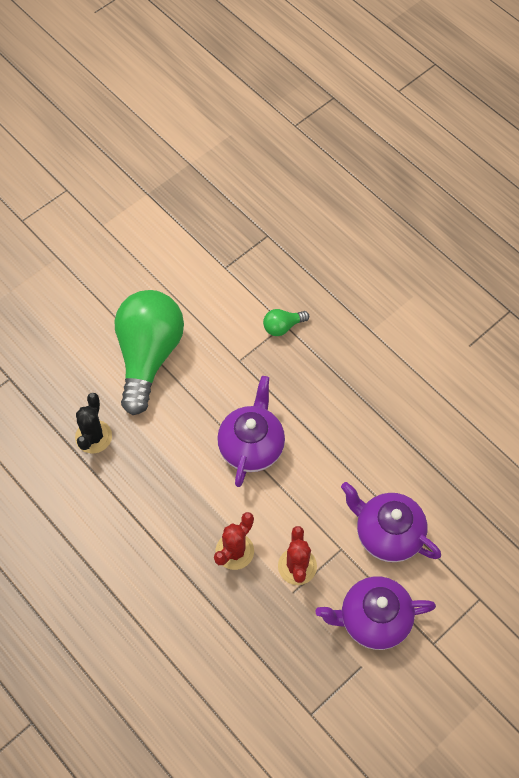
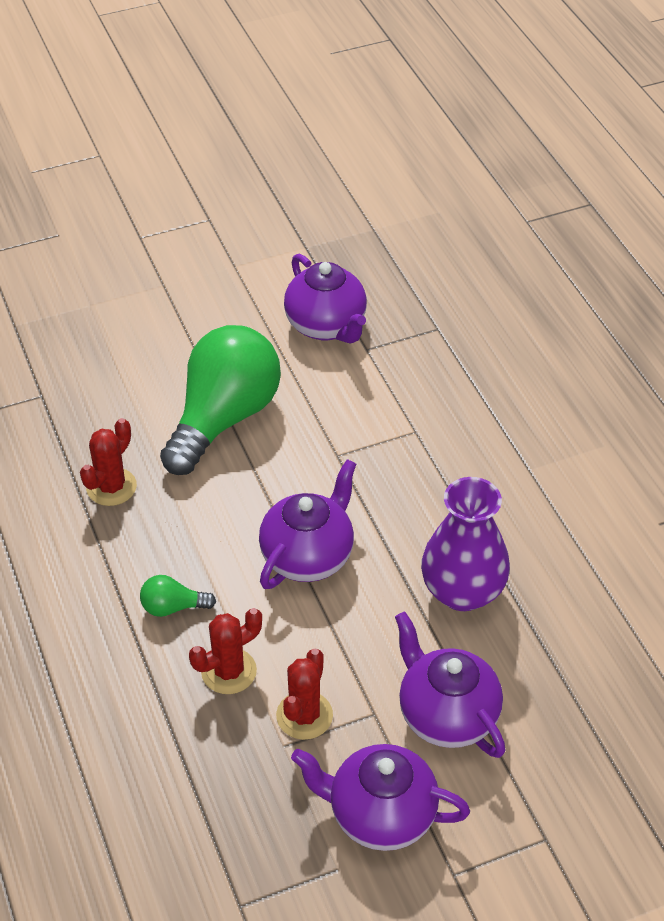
camera: 20 degrees right, 15 degrees down
black cactus [75,393,112,454] -> red cactus [80,418,137,506]
green light bulb [263,309,309,336] -> green light bulb moved to [140,575,216,617]
none -> purple teapot [284,254,367,344]
none -> purple vase [421,477,510,611]

